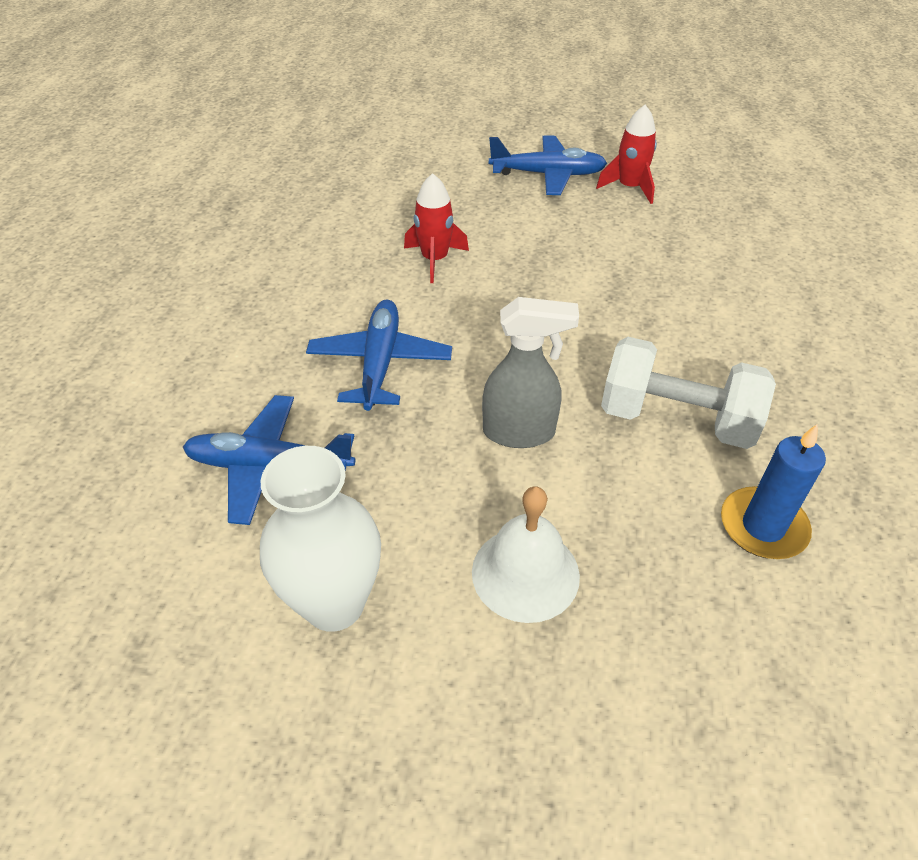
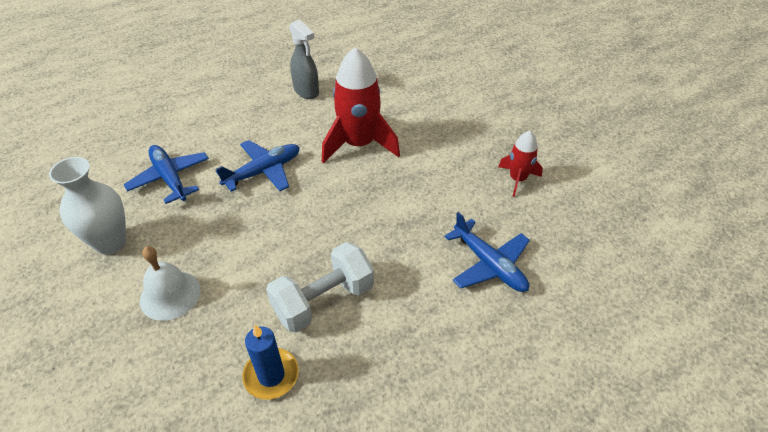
camera: 50 degrees right, 0 degrees up
red rocket [404,173,469,283] -> red rocket [322,47,400,163], size x1.85
grey spray bottle [482,297,579,448] -> grey spray bottle moved to [289,19,319,99]
blue plane [489,135,607,195] -> blue plane moved to [444,212,530,292]
white dumbbell [601,337,776,449] -> white dumbbell turned 75 degrees clockwise [266,242,374,333]

